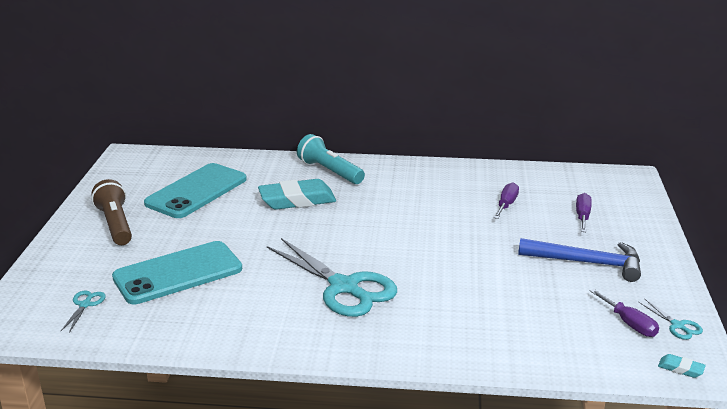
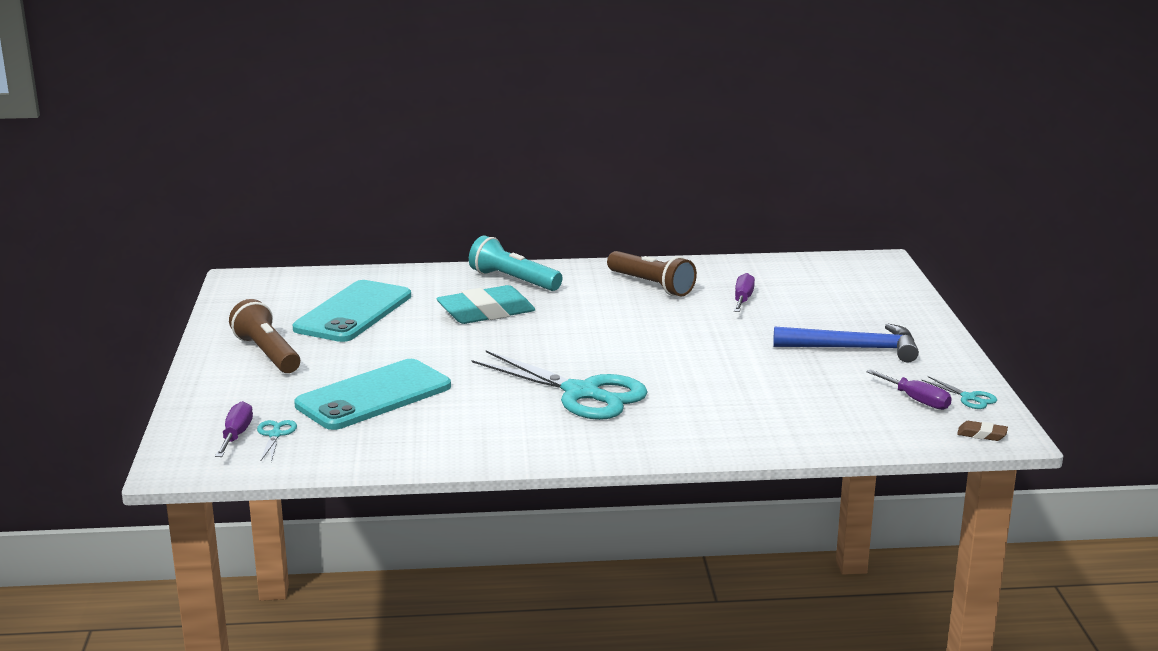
camera: 10 degrees left, 5 degrees down
purple screwdriver [576,193,592,232] -> purple screwdriver moved to [215,401,253,457]
turquoise eraser [658,354,706,378] -> brown eraser [957,421,1008,441]
none -> brown flashlight [607,251,697,296]

